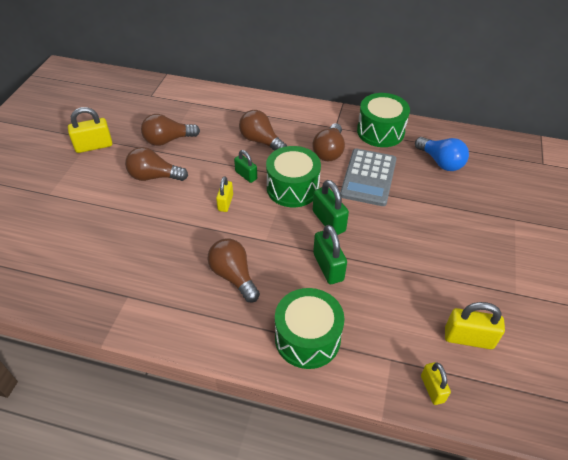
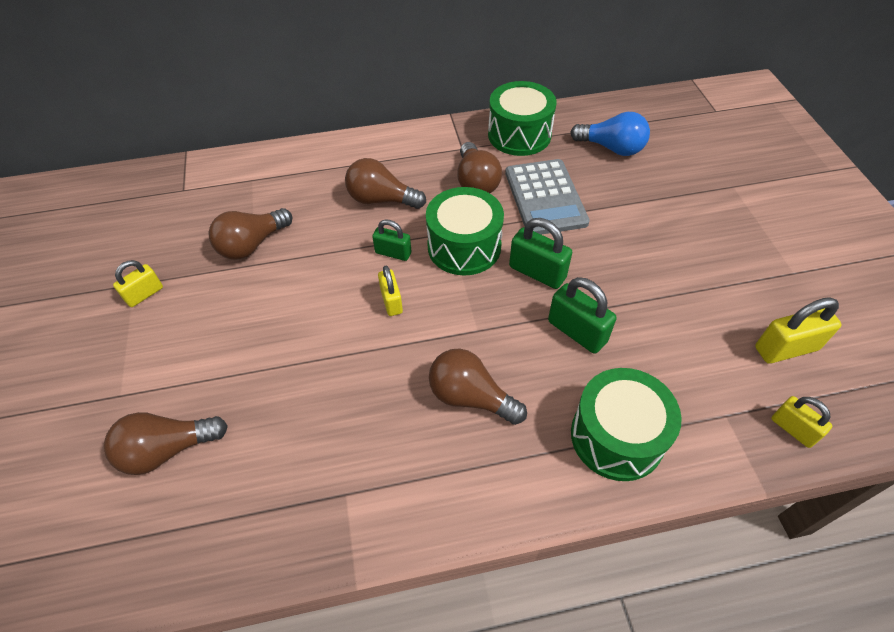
camera: 25 degrees left, 5 degrees up
yellow padlock [68,107,112,153] -> yellow padlock [113,260,163,307], size x0.65
brown light bulb [125,147,188,181] -> brown light bulb moved to [104,412,228,475]

